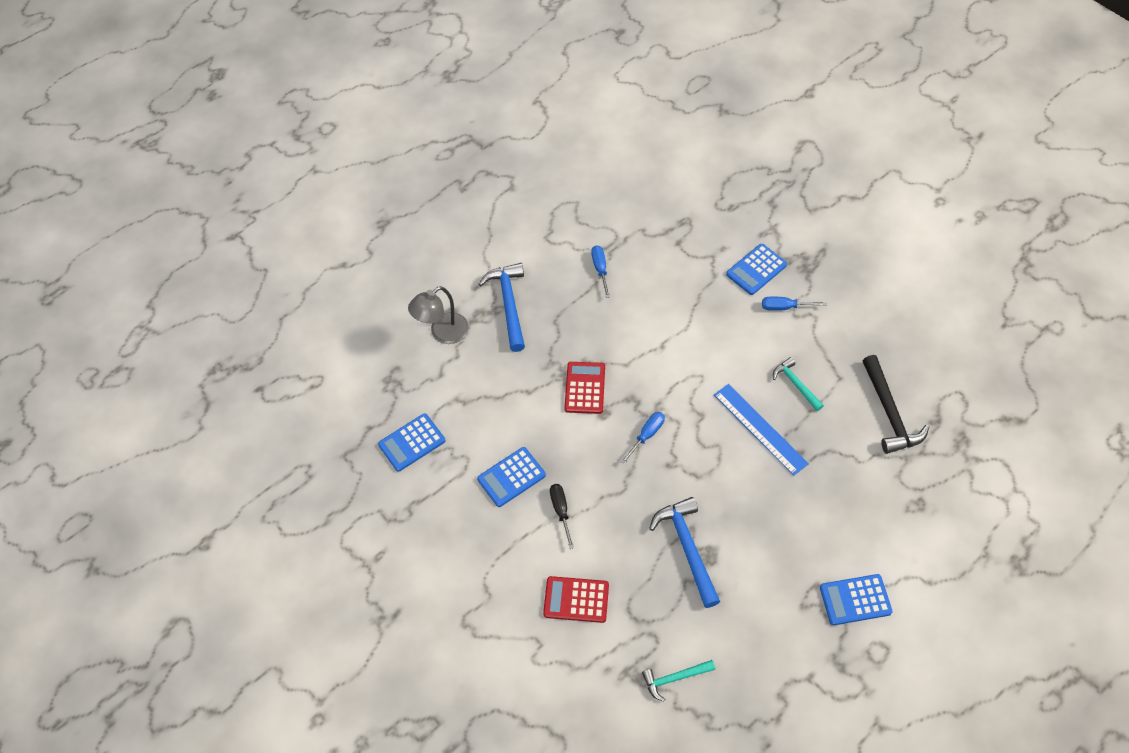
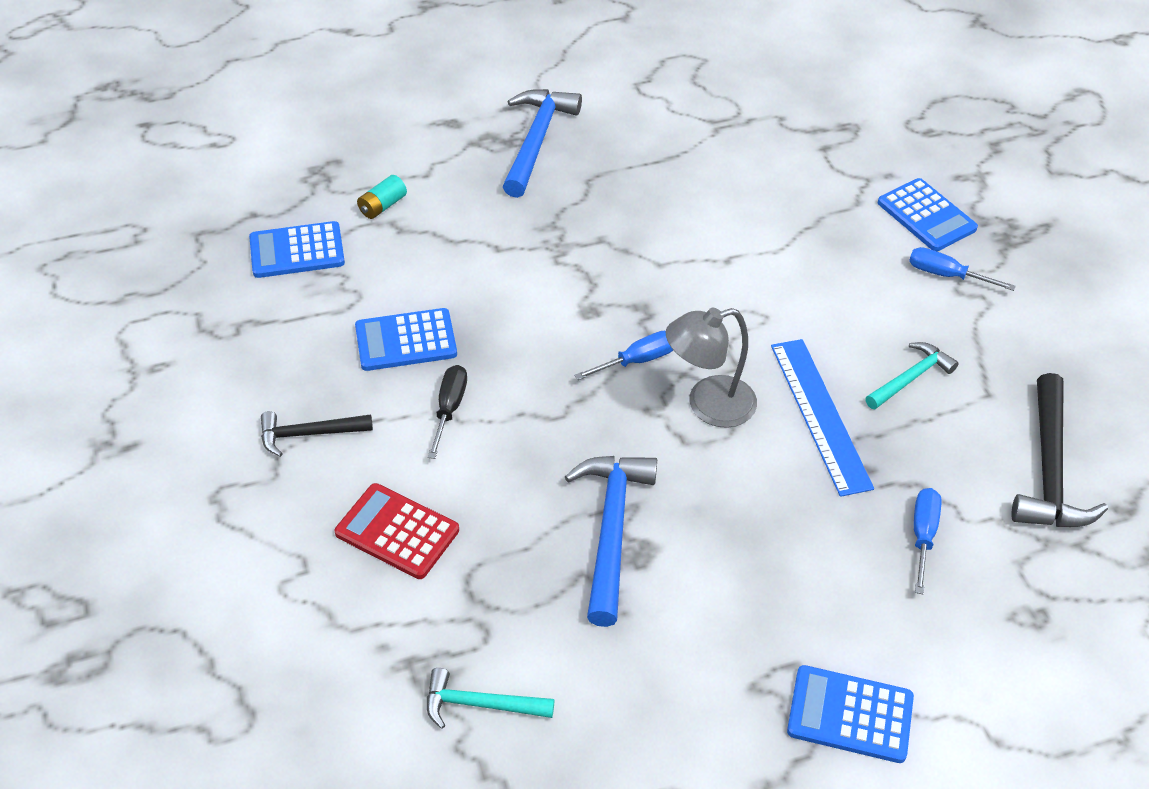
camera: 20 degrees right, 10 degrees down
grey lamp [408,286,468,344] -> grey lamp moved to [666,308,757,428]
red calculator [564,362,605,414] -> none
blue screwdriver [591,245,610,298] -> blue screwdriver moved to [914,488,942,594]
blue calculator [726,244,787,295] -> blue calculator turned 105 degrees counterclockwise [878,178,978,251]
turquoise hammer [773,357,824,411] -> turquoise hammer turned 60 degrees clockwise [865,342,959,409]
none -> black hammer [261,411,373,457]
none -> turquoise battery [357,175,407,219]

